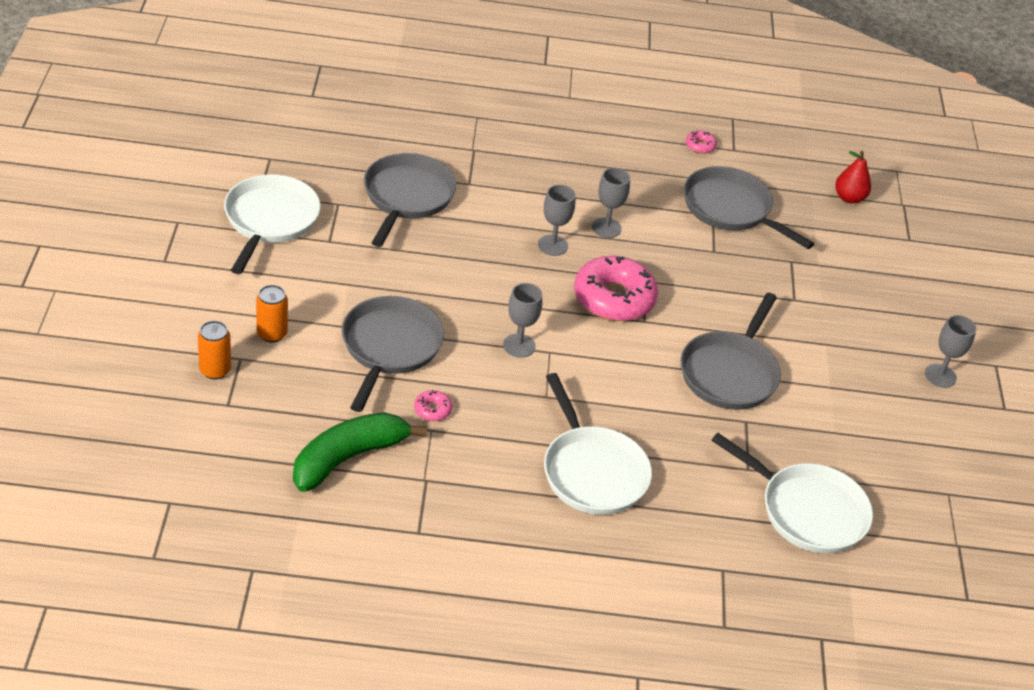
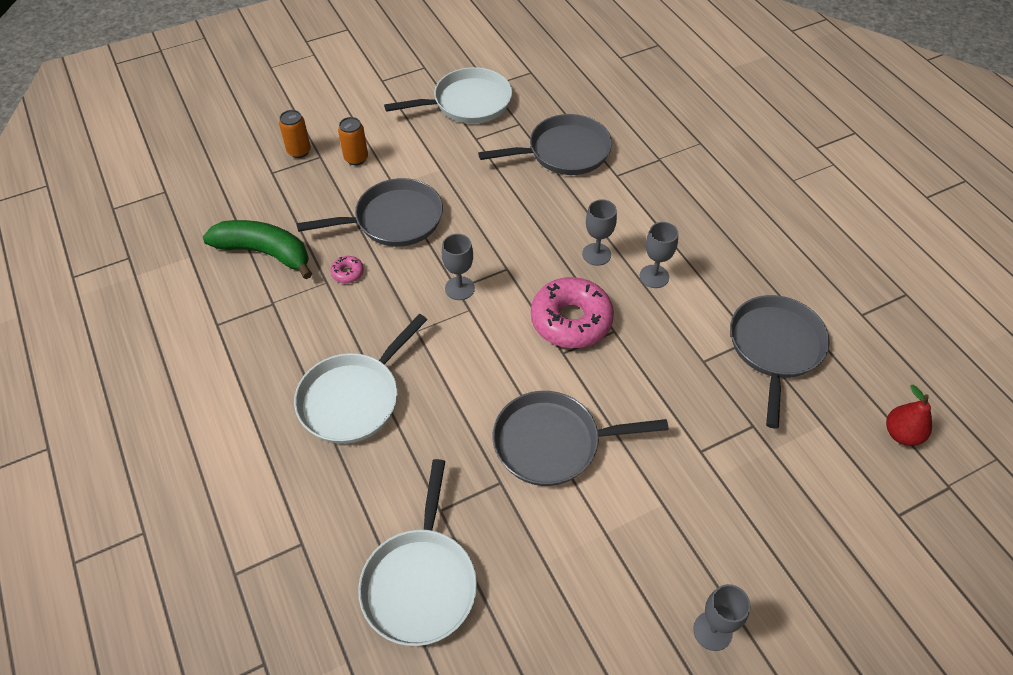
camera: 65 degrees right, 10 degrees up
pink donut [686,130,717,154] -> none

